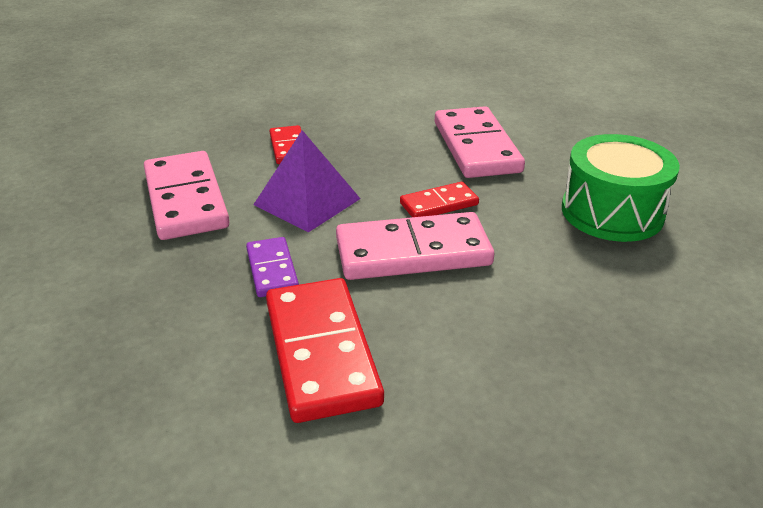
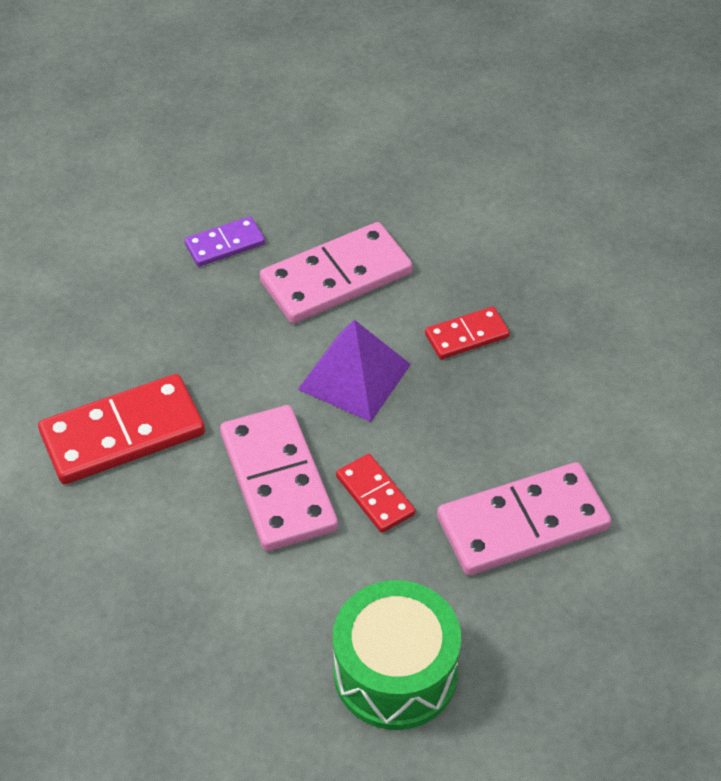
camera: 80 degrees right, 15 degrees up
purple domino [246,237,299,297] -> purple domino moved to [184,216,265,267]

